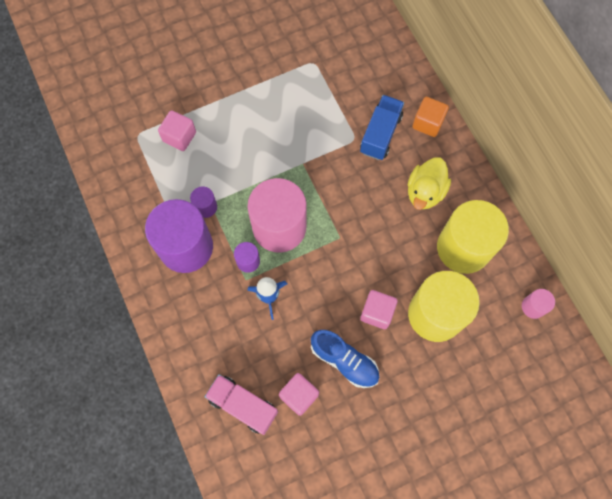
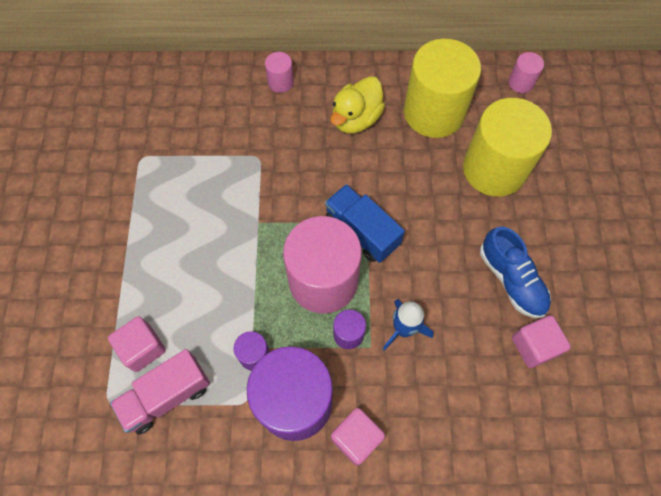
camera: 65 degrees left, 5 degrees down
pink truck [205,374,278,435] -> pink truck moved to [110,349,210,434]
blue shoe [311,330,379,388] -> blue shoe turned 90 degrees clockwise [480,227,551,318]
blue truck [360,95,404,160] -> blue truck moved to [325,184,405,263]
pink cube [360,290,398,329] -> pink cube moved to [331,408,385,466]
yellow duck [408,157,451,210] -> yellow duck turned 75 degrees clockwise [331,76,385,134]
orange cube [412,97,449,137] -> pink cylinder [265,52,294,93]

